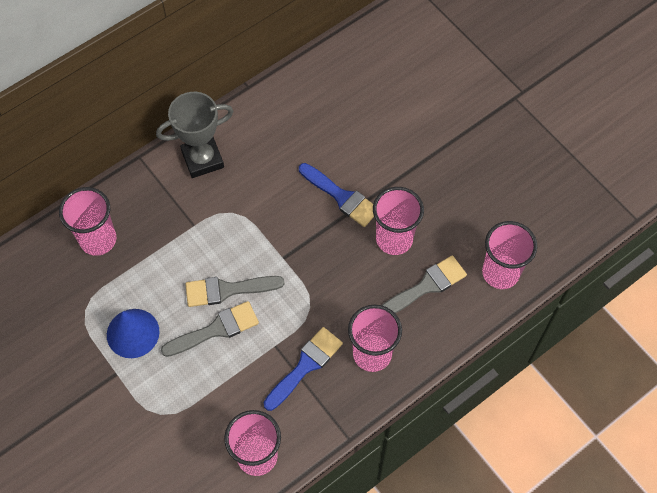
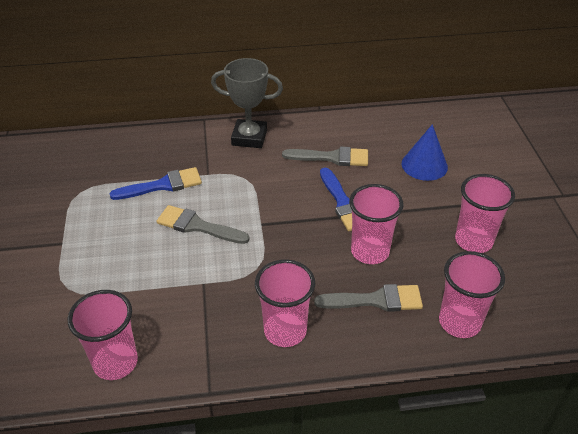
camera: 30 degrees right, 20 degrees down
pink cup [59,187,116,256] -> pink cup moved to [455,174,515,253]
blue cone [107,309,160,358] -> blue cone moved to [402,124,448,181]
grey brush [161,301,259,357] -> grey brush moved to [282,147,368,166]
blue brush [264,327,343,411] -> blue brush moved to [109,167,202,200]

